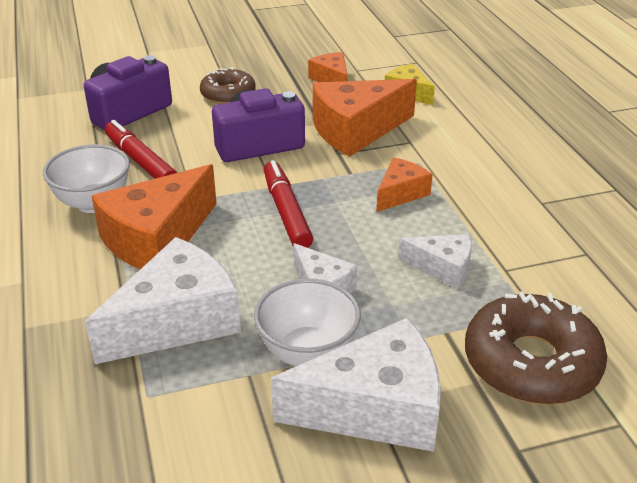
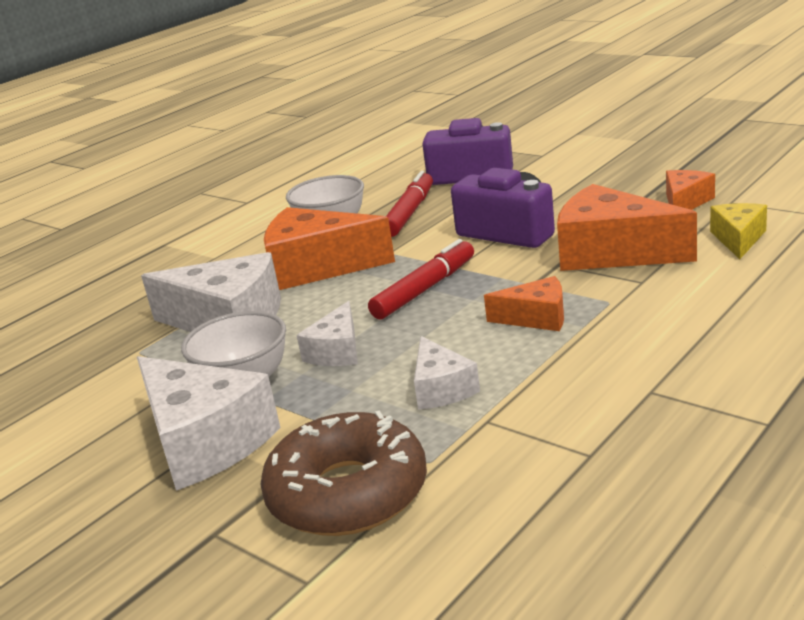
camera: 60 degrees right, 10 degrees down
brown donut [200,67,256,104] -> none

